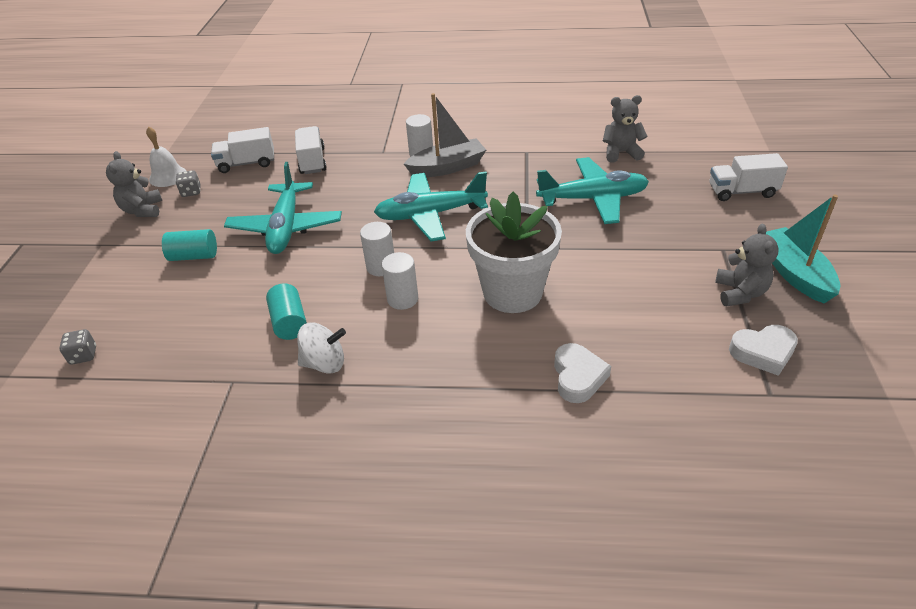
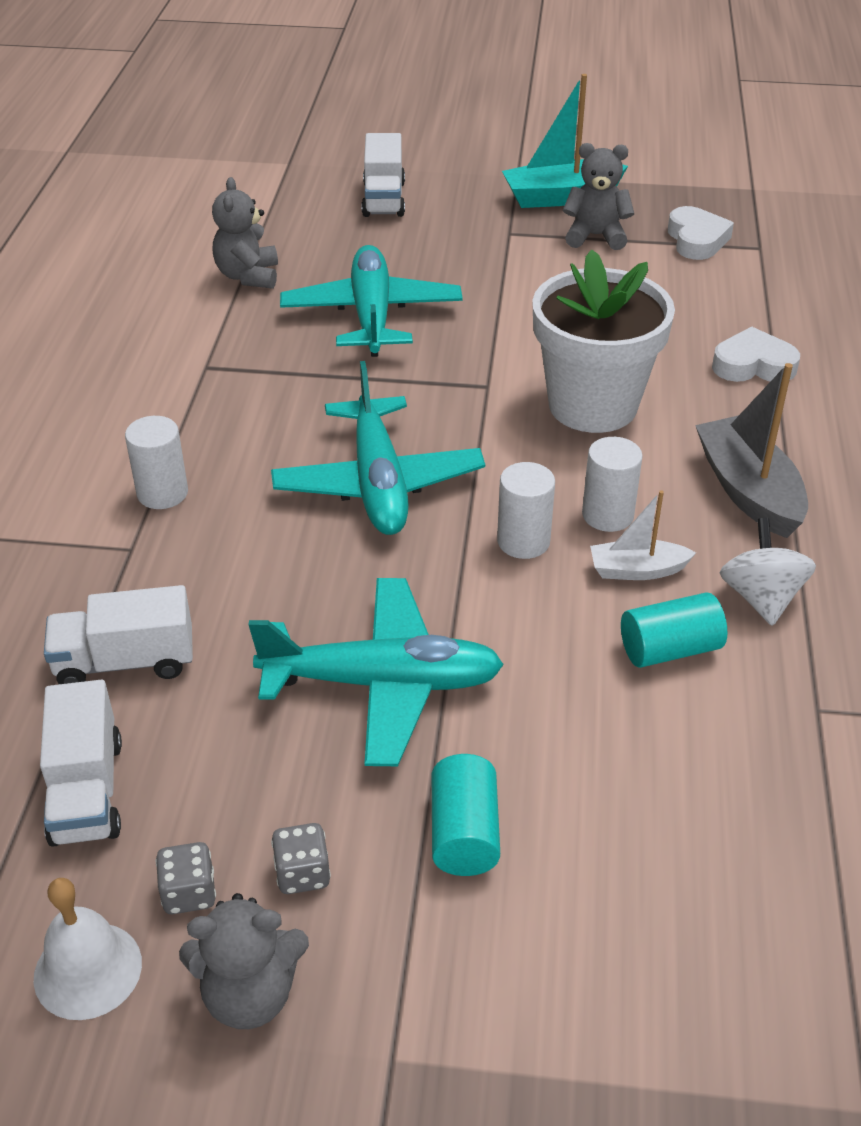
camera: 90 degrees left, 0 degrees up
grey dice [59,329,96,364] -> grey dice moved to [271,823,331,894]
grey boat [404,93,486,177] -> grey boat moved to [695,363,808,538]
none -> white boat [590,490,696,580]

